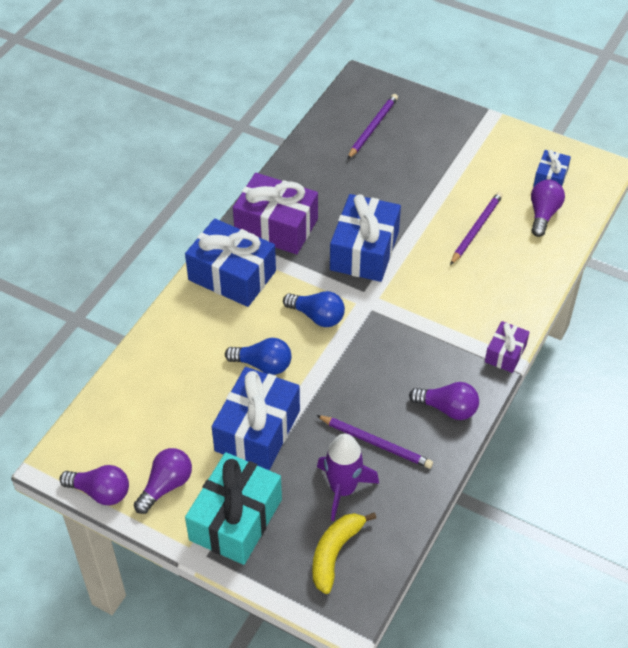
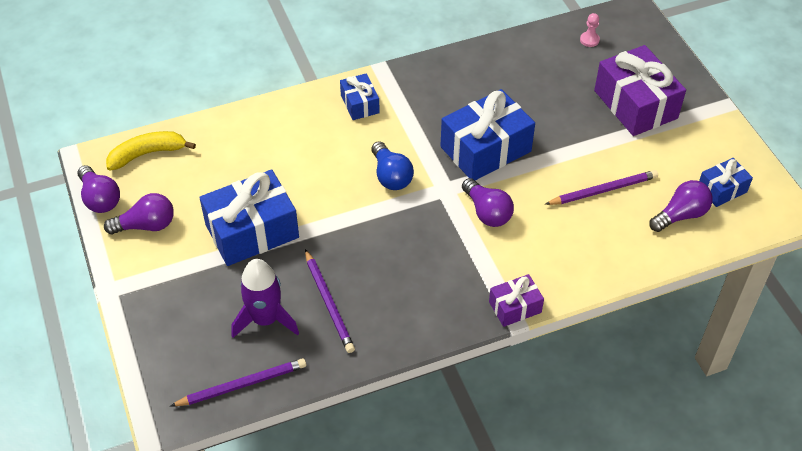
camera: 40 degrees right, 0 degrees up
blue gift [185,219,276,307] -> blue gift [340,73,380,120], size x0.53
turquoise gift [185,452,282,565] -> none
blue light bulb [225,338,291,375] -> none
purple gift [233,173,318,254] -> purple gift moved to [594,45,686,136]
yellow banana [312,512,376,594] -> yellow banana moved to [106,131,196,171]
purple pencil [347,94,398,159] -> purple pencil moved to [170,358,306,406]
purple light bulb [409,382,479,420] -> purple light bulb moved to [462,178,514,227]
none -> pink pawn [580,13,600,47]

